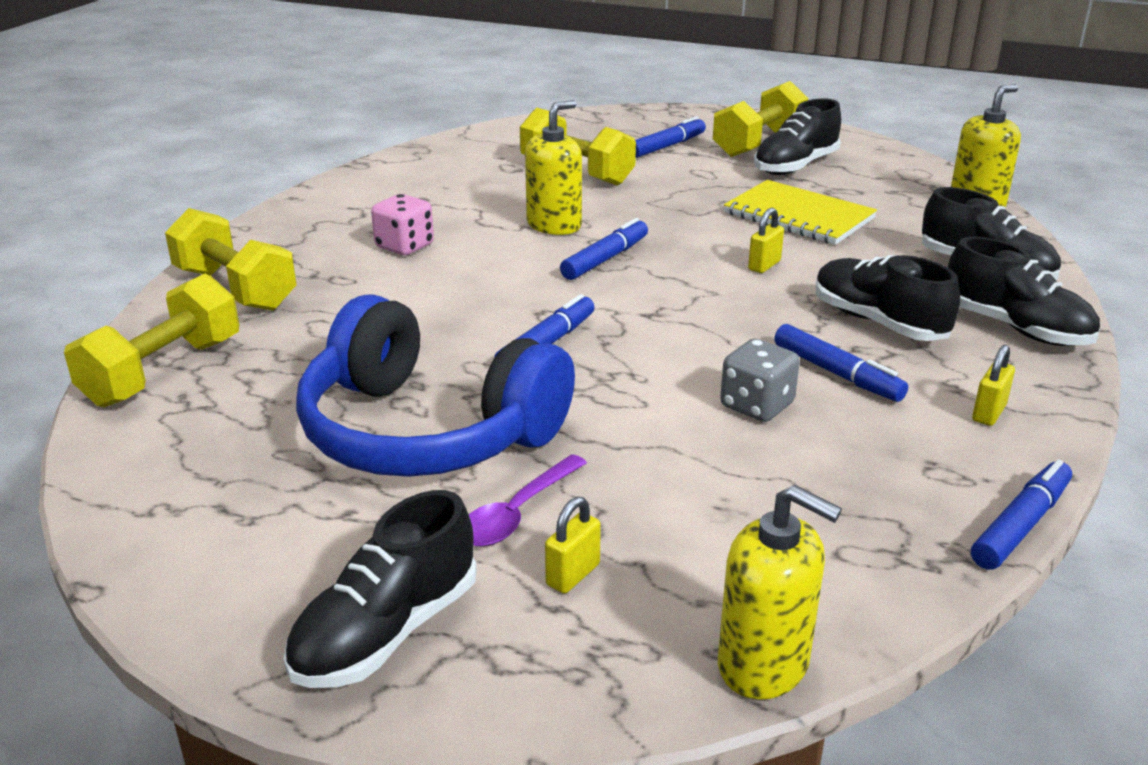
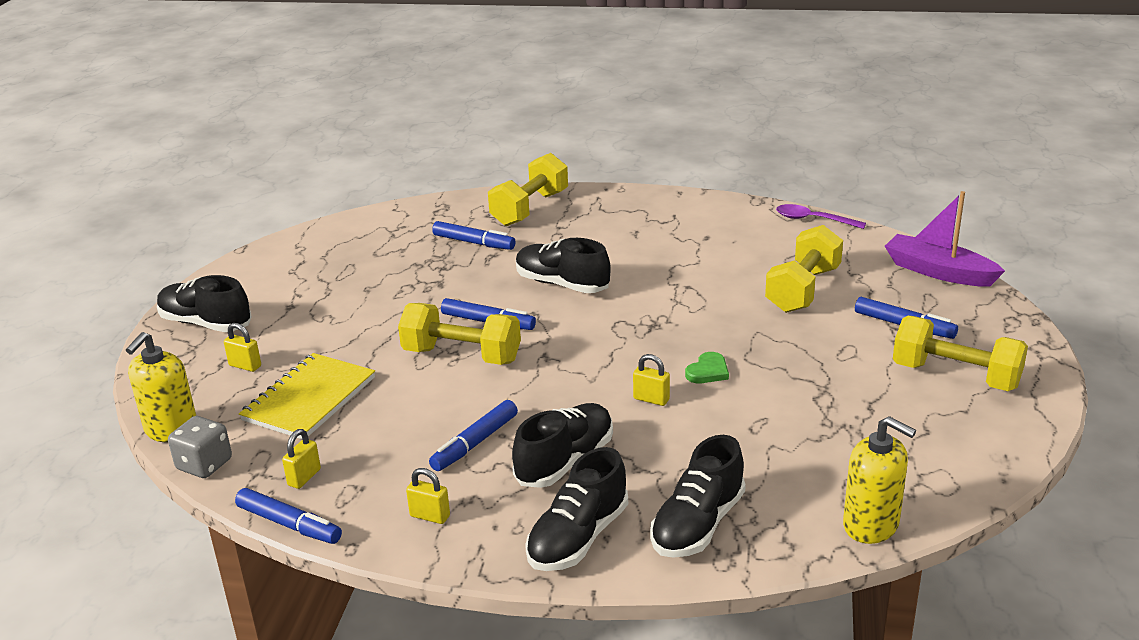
camera: 80 degrees right, 0 degrees up
yellow dumbbell [64,273,239,408] -> yellow dumbbell moved to [398,303,521,365]
blue headphones [296,294,575,477] -> none
pink dice [371,194,434,255] -> none
purple spoon [469,454,587,547] -> purple spoon moved to [776,204,866,229]
yellow soap dispenser [525,100,582,235] -> none
blue marker [560,218,648,280] -> blue marker moved to [432,221,515,250]
grey dice [720,339,800,422] -> grey dice moved to [168,416,232,478]
yellow notebook [724,180,877,245] -> yellow notebook moved to [239,353,375,439]
black shoe [754,98,841,175] -> black shoe moved to [516,238,611,293]
none -> yellow padlock [282,429,321,489]
none -> green heart [685,352,729,383]
none -> purple boat [885,191,1005,286]

